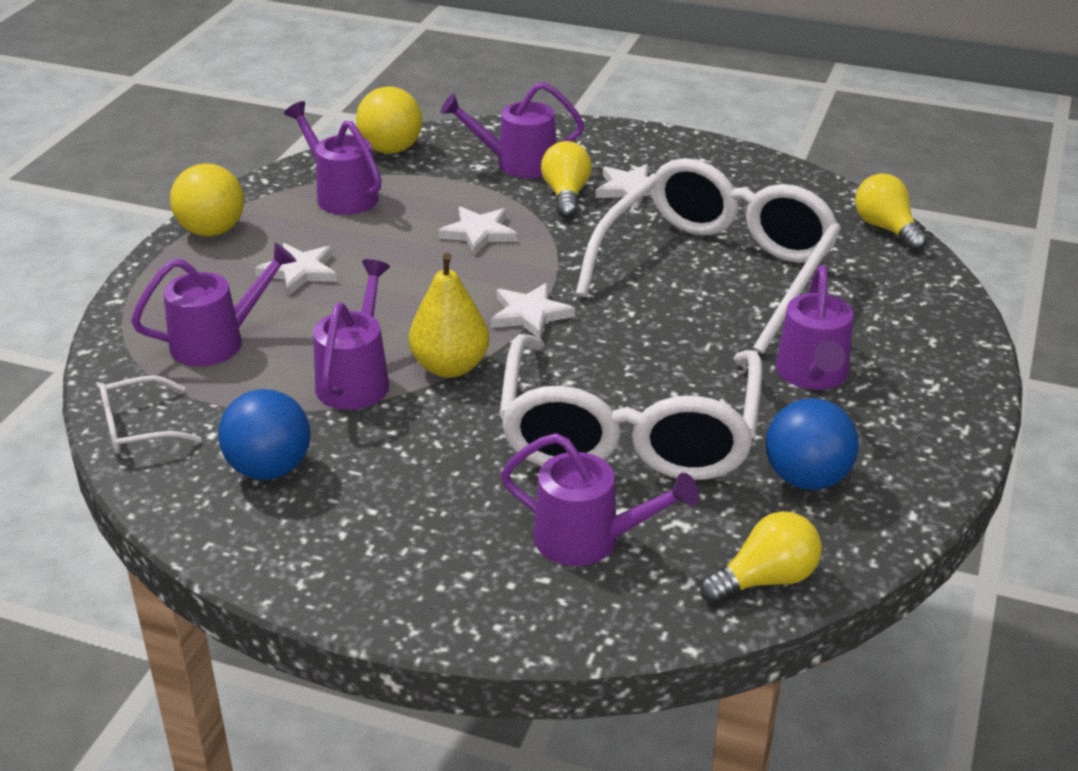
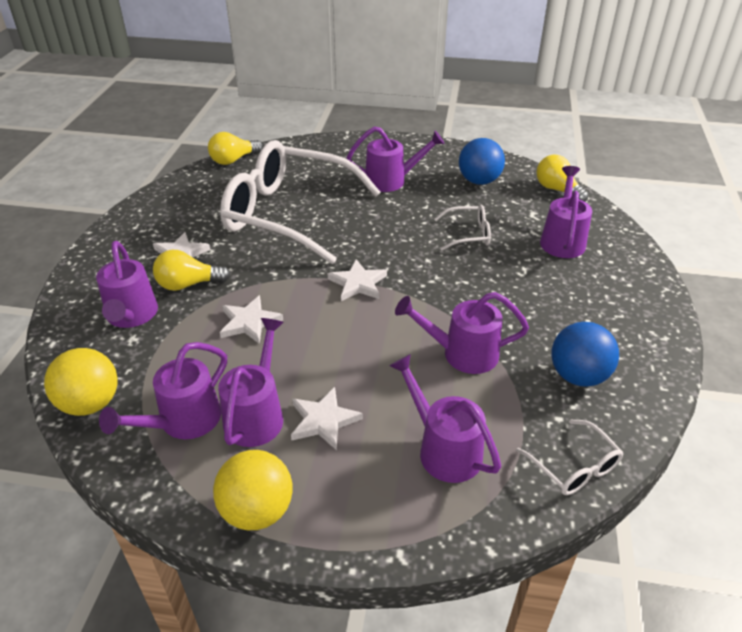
camera: 100 degrees left, 5 degrees up
yellow pear [409,253,489,378] -> none
white glasses [499,334,762,480] -> white glasses [434,205,491,251], size x0.40
none -> purple watering can [218,318,284,447]

